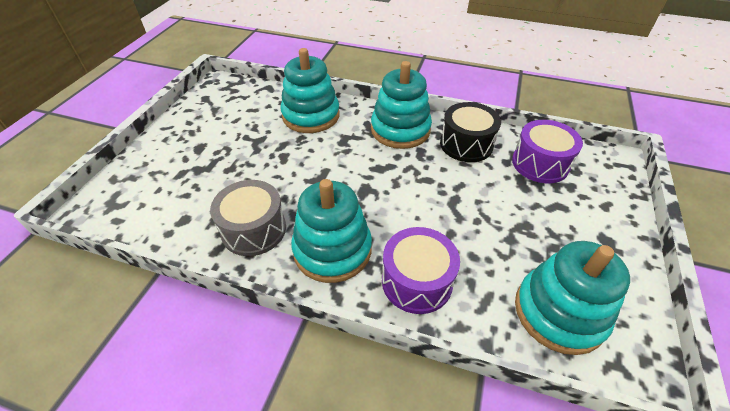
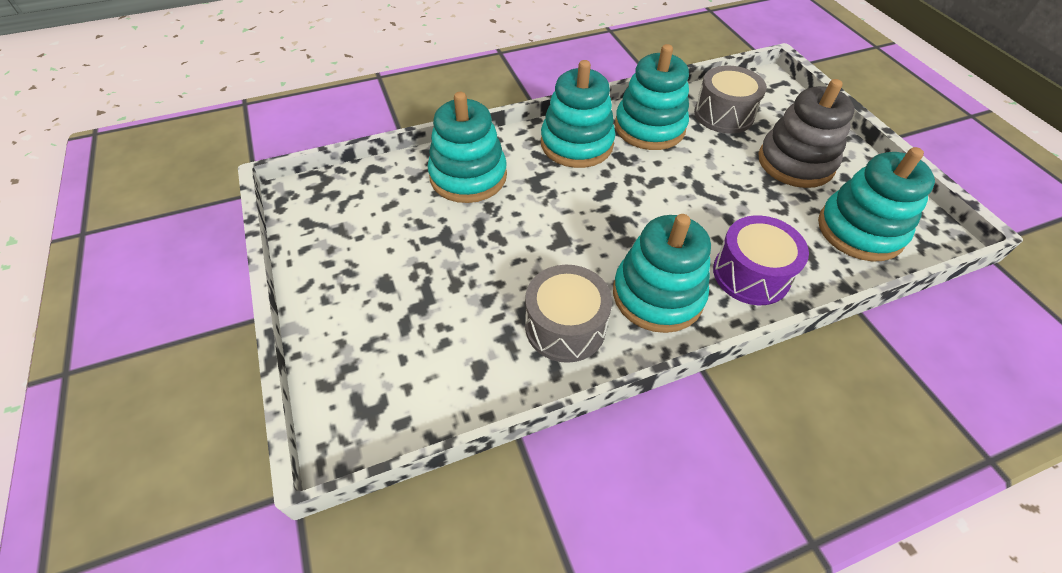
camera: 40 degrees left, 5 degrees up
black drum [440,102,501,162] -> turquoise stacking toy [615,44,689,150]
purple drum [512,120,583,183] -> grey drum [694,65,767,134]
none -> grey stacking toy [758,79,855,188]

